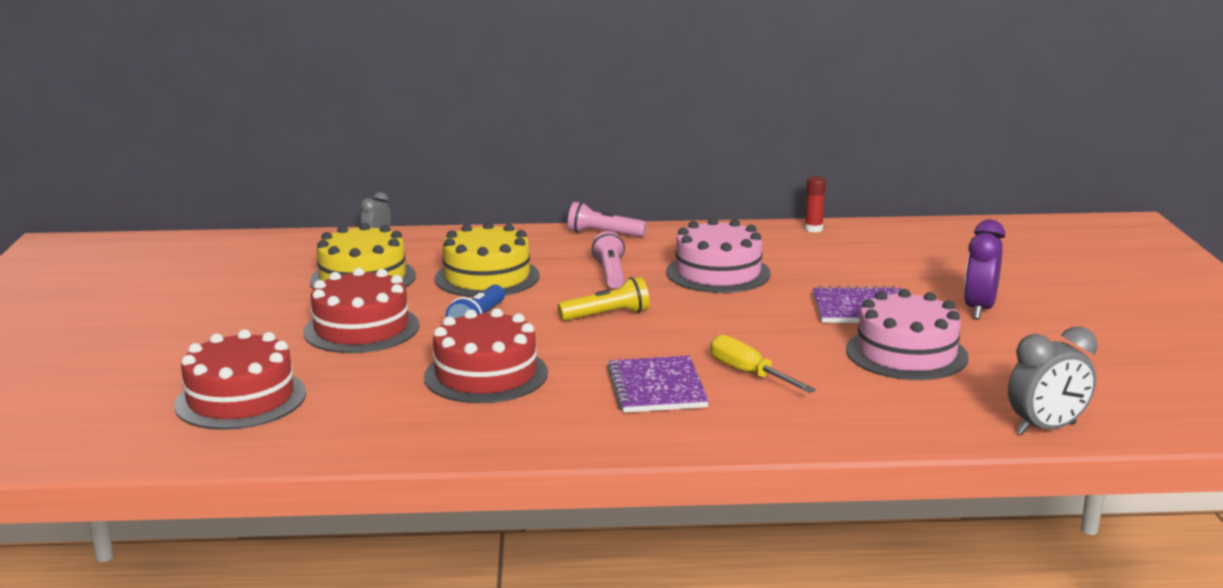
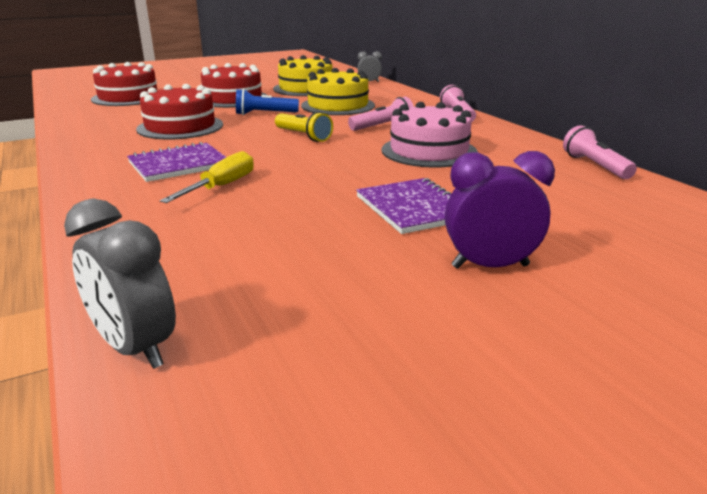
camera: 65 degrees right, 5 degrees up
red glue stick [805,176,826,232] -> pink flashlight [563,125,637,179]
pink cake [846,289,968,380] -> none

